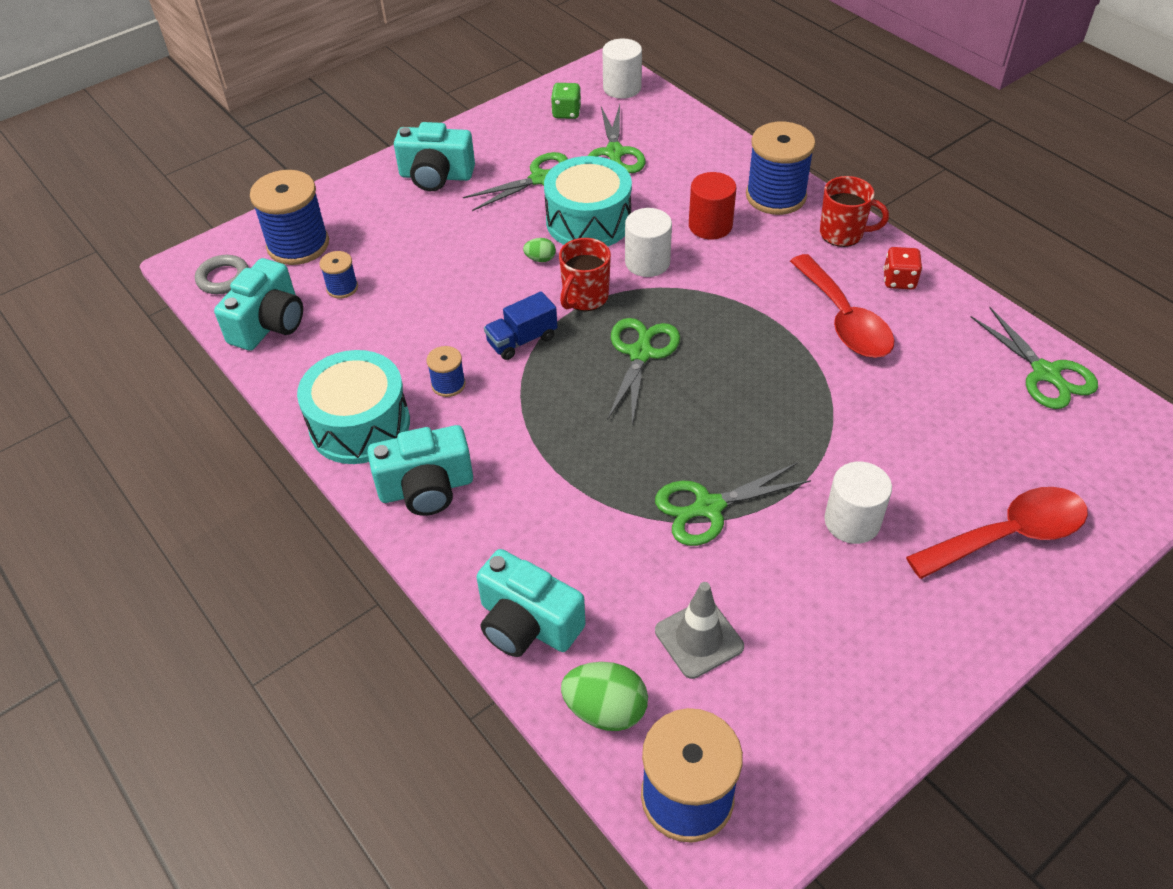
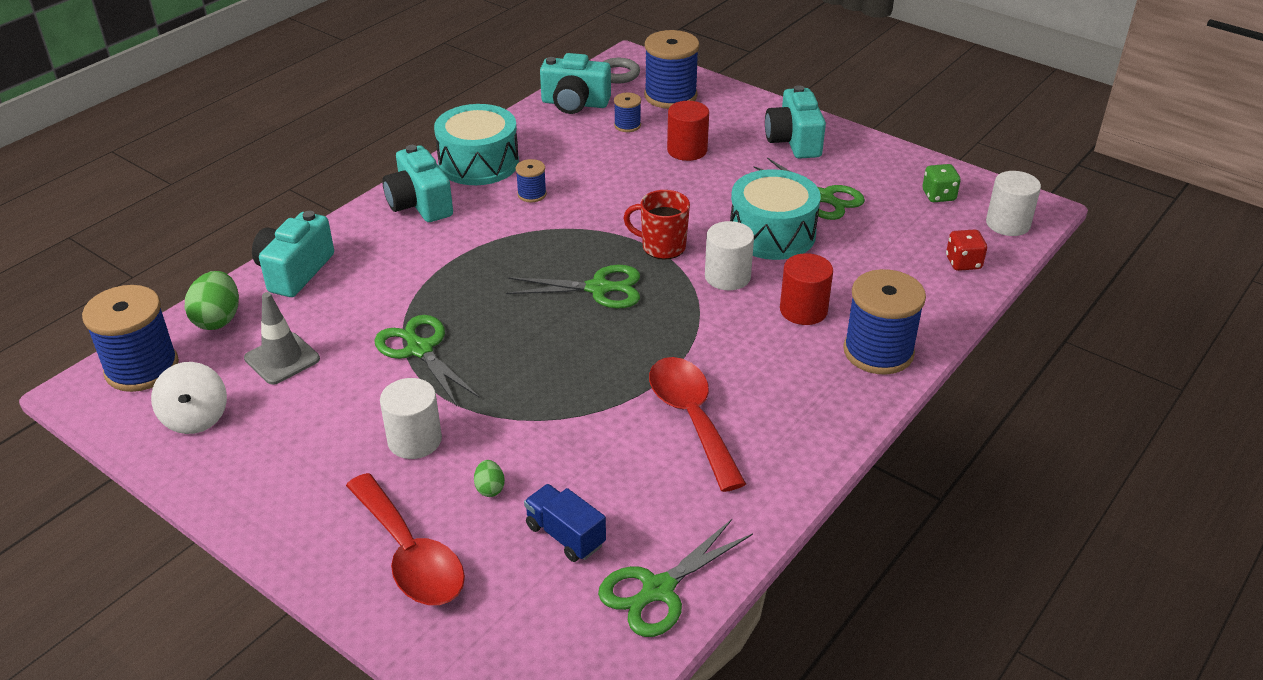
camera: 75 degrees right, 10 degrees down
blue truck [484,291,557,360] -> blue truck moved to [524,484,606,562]
green egg [523,238,556,262] -> green egg moved to [474,460,505,497]
green scissors [588,105,646,173] -> none
red spoon [790,254,894,358] -> red spoon turned 105 degrees clockwise [649,357,746,492]
red mug [820,176,889,247] -> none
red dice [883,247,922,289] -> red dice moved to [946,229,987,271]
none -> white spinning top [151,362,227,434]
none -> red cylinder [667,101,709,161]

